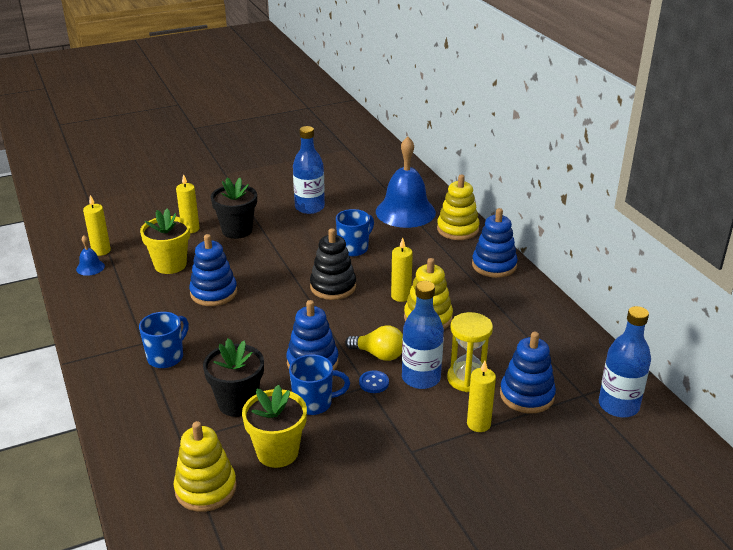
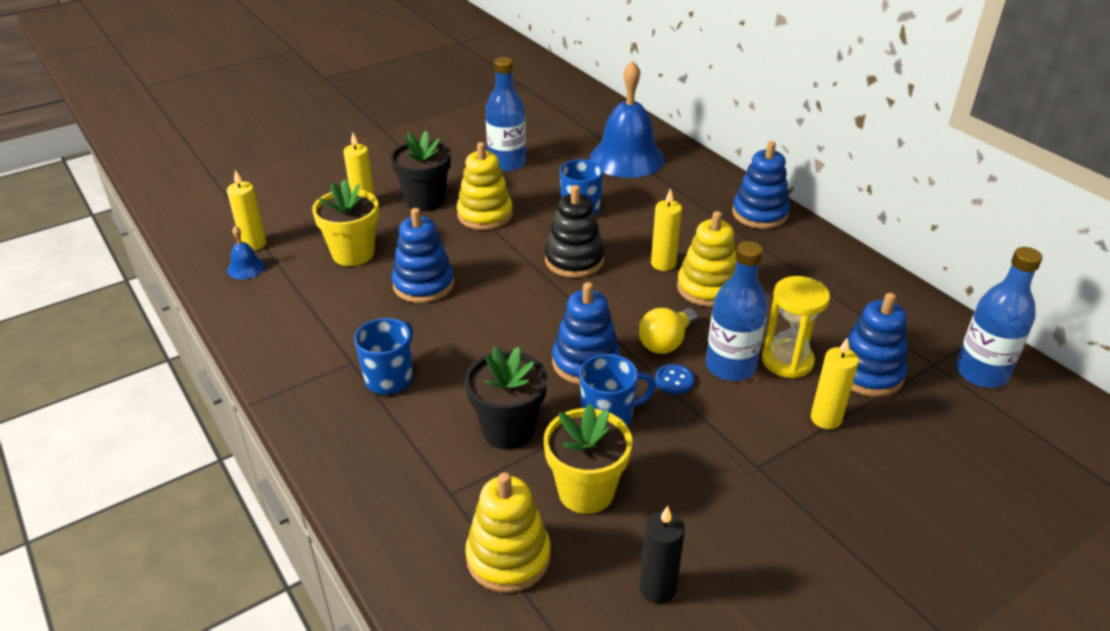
camera: 10 degrees left, 5 degrees up
yellow light bulb [345,325,403,361] -> yellow light bulb turned 120 degrees clockwise [639,308,698,354]
yellow stacking toy [437,175,480,240] -> yellow stacking toy moved to [457,142,513,230]
none -> black candle [639,506,685,604]

